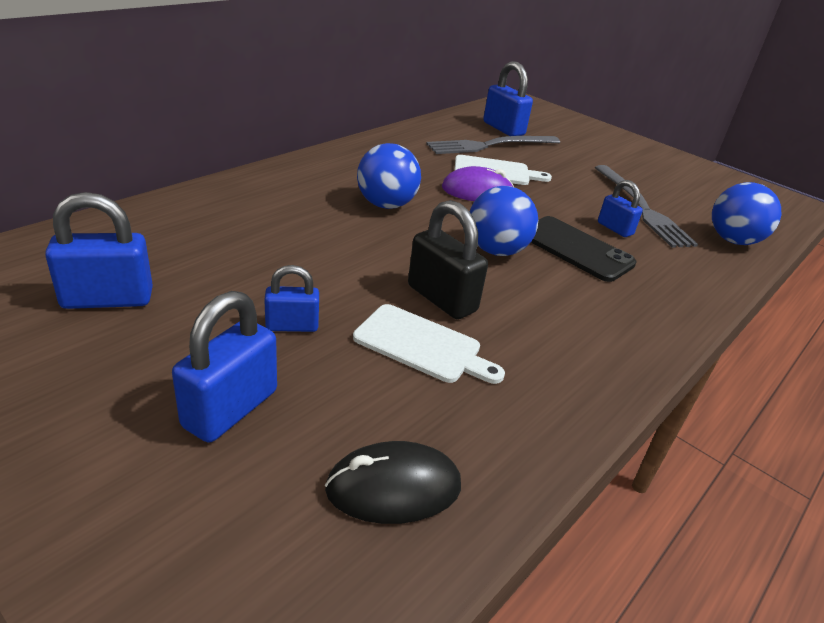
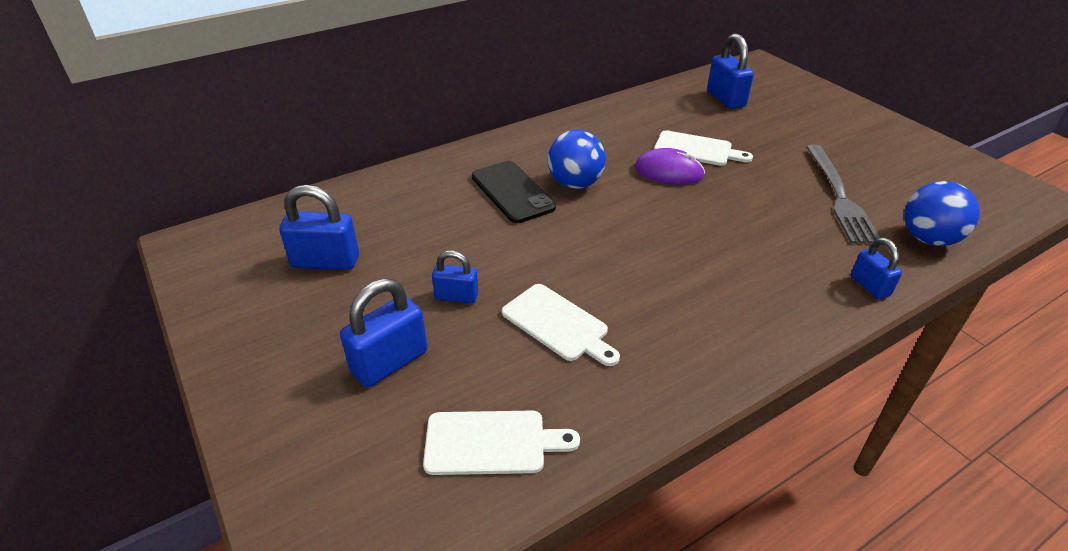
camera: 20 degrees right, 5 degrees up
black mouse [325,441,461,524] -> white cutting board [423,411,580,475]
black padlock [408,200,488,319] -> none
grey fork [426,136,560,154] -> none
blue ball [470,186,538,256] -> none
black phone [531,216,636,282] -> black phone moved to [472,161,556,223]
blue padlock [598,180,643,237] -> blue padlock moved to [851,238,902,299]

